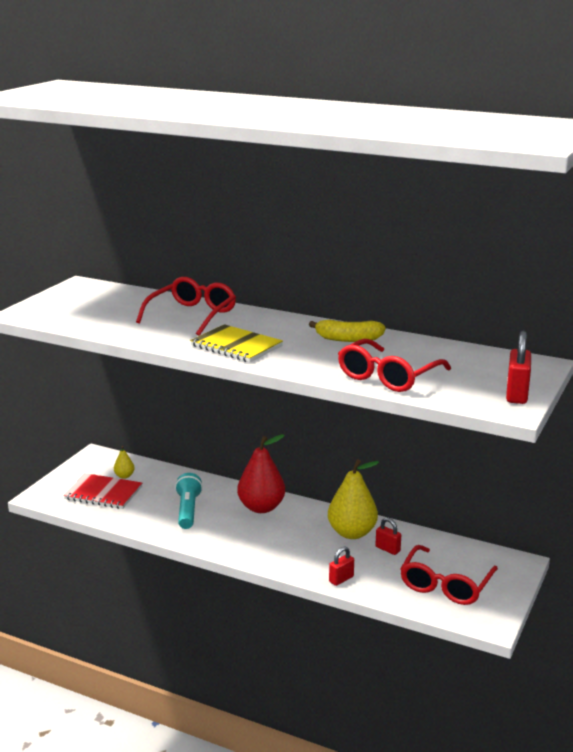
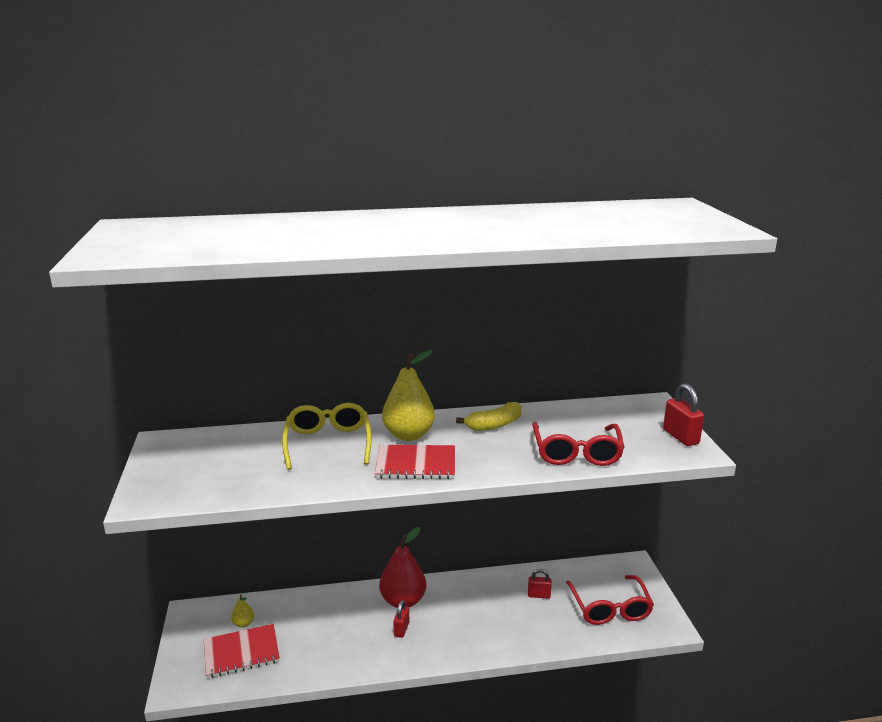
camera: 35 degrees left, 0 degrees up
red glasses [136,277,236,336] -> yellow glasses [282,403,372,470]
turquoise flashlight [175,473,203,529] -> none
yellow notebook [190,324,283,362] -> red notebook [375,445,455,479]
yellow pear [328,459,379,539] -> yellow pear moved to [382,350,435,441]
red padlock [329,546,354,586] -> red padlock moved to [393,600,409,638]

